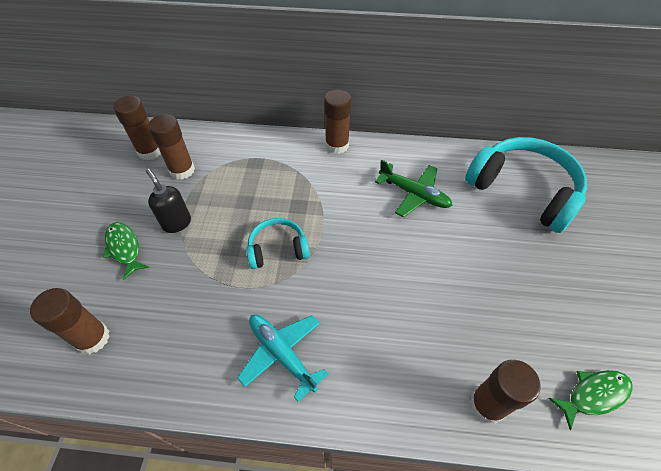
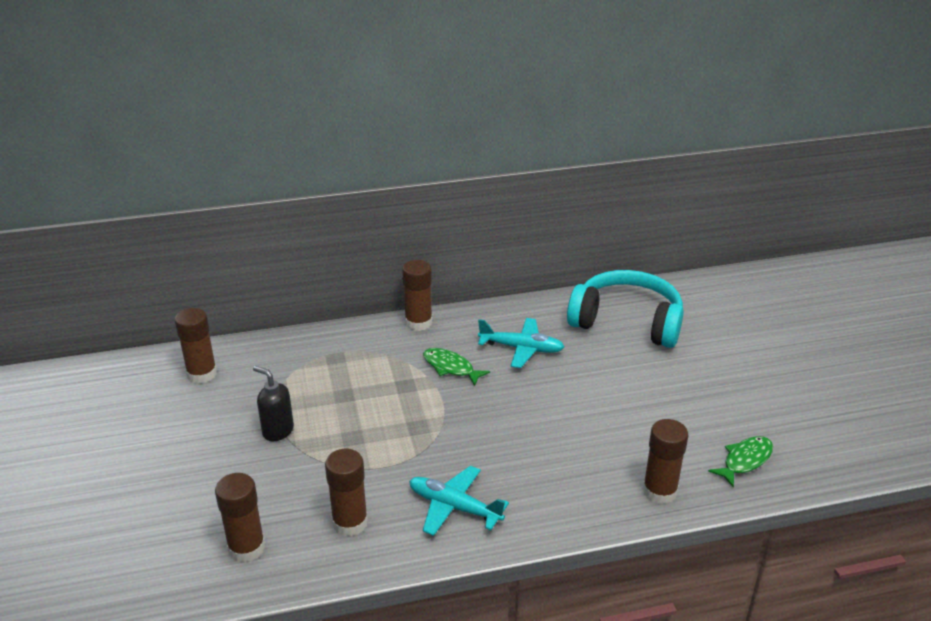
camera: 20 degrees left, 20 degrees down
green fish [103,222,149,280] -> green fish moved to [423,348,490,386]
brown glue stick [148,114,195,180] -> brown glue stick moved to [325,449,368,536]
turquoise headphones [246,218,310,269] -> none
green plane [375,160,453,217] -> turquoise plane [478,318,564,368]

